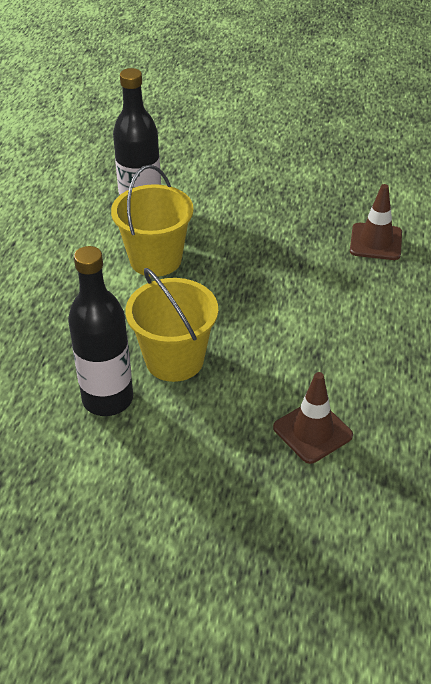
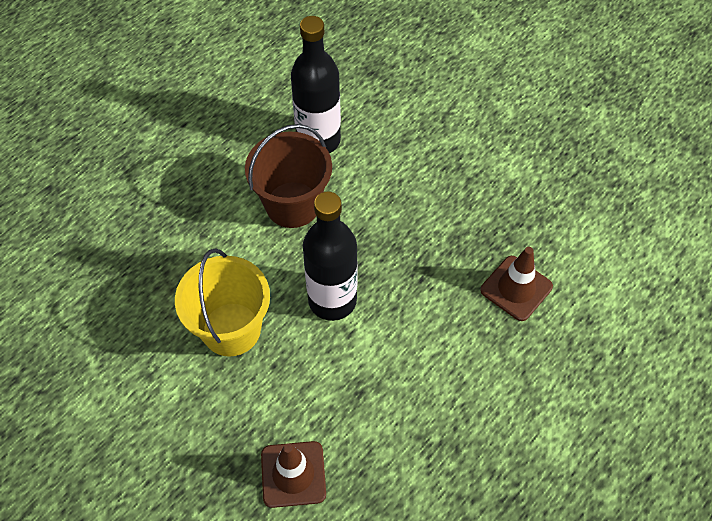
camera: 30 degrees right, 15 degrees up
black bottle [68,246,133,416] -> black bottle moved to [303,192,358,321]
yellow bucket [111,165,194,277] -> brown bucket [245,124,332,228]

